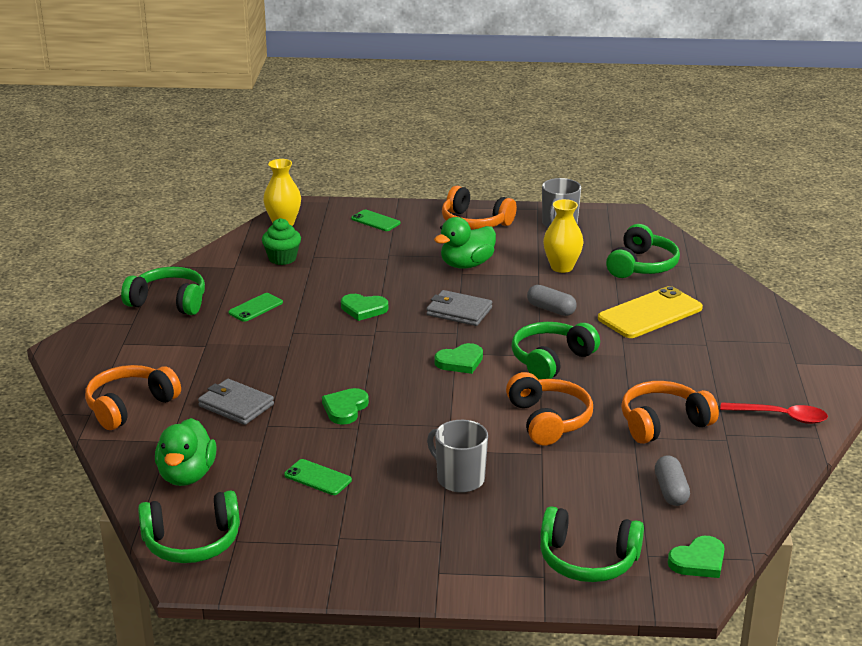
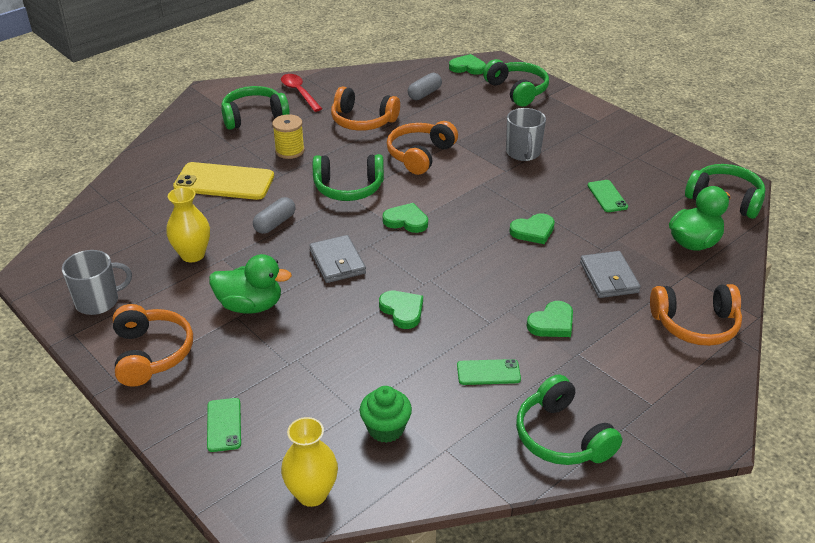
camera: 135 degrees left, 10 degrees up
grey capsule [527,285,577,316] -> grey capsule turned 45 degrees clockwise [253,197,295,234]
green headphones [606,224,680,278] -> green headphones moved to [221,86,290,130]
none -> yellow spool [272,114,305,159]
none -> green heart [527,301,573,337]

